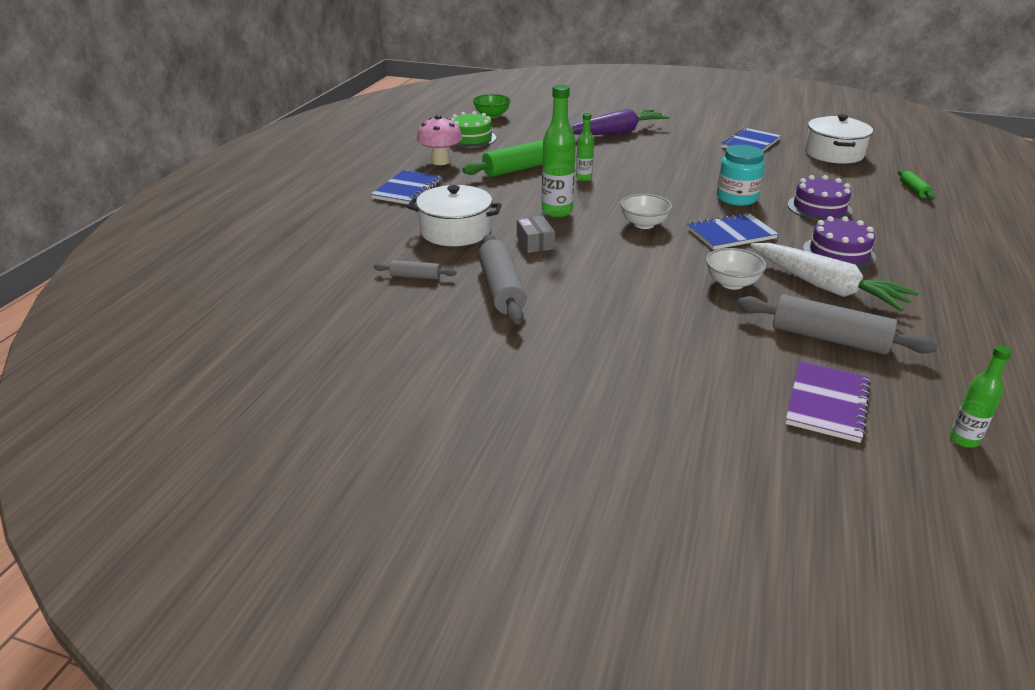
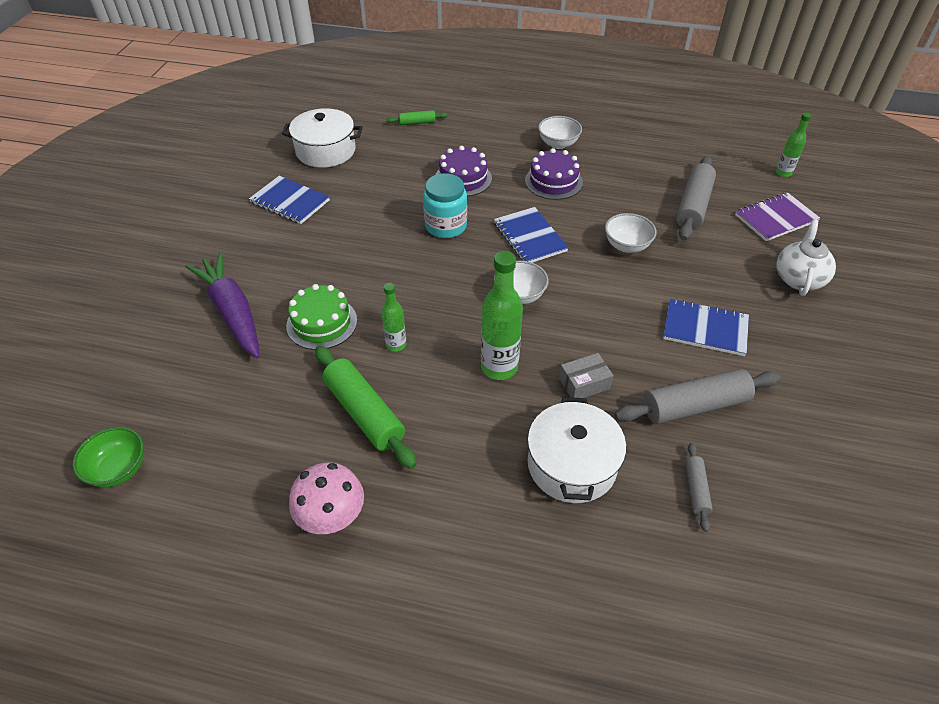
camera: 95 degrees left, 15 degrees up
blue notebook [371,170,442,204] -> blue notebook moved to [663,299,749,356]
green cake [451,111,496,148] -> green cake moved to [286,284,357,350]
white carrot [750,243,919,311] -> none
purple notebook [785,361,871,443] -> purple notebook turned 45 degrees counterclockwise [735,193,820,241]
none -> white bowl [538,116,582,149]
none -> white teapot [776,219,836,296]

